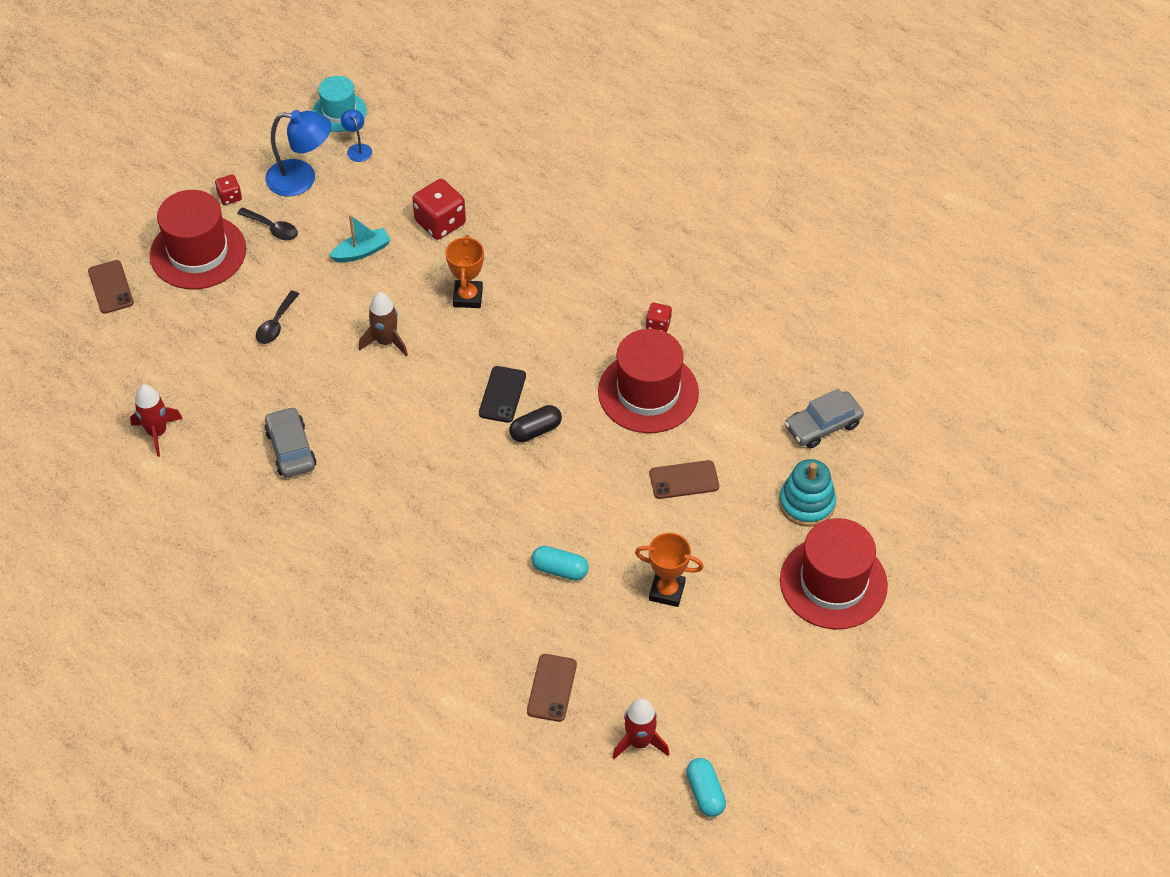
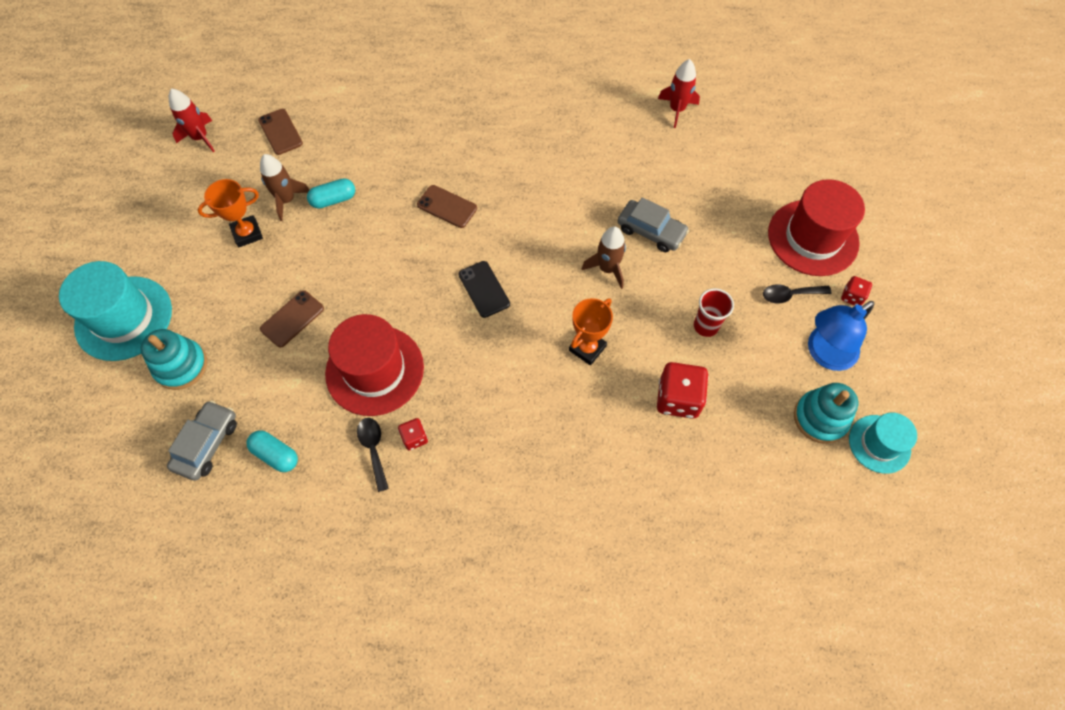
camera: 140 degrees right, 10 degrees up
brown phone [88,260,134,314] -> brown phone moved to [417,185,477,228]
black spoon [256,290,299,344] -> black spoon moved to [357,418,389,492]
grey car [264,407,316,478] -> grey car moved to [618,197,689,252]
turquoise boat [329,215,391,262] -> red cup [694,288,734,337]
blue lamp [341,109,372,162] -> turquoise stacking toy [794,383,858,444]
orange trophy [446,235,484,308] -> orange trophy turned 75 degrees clockwise [569,298,613,365]
black capsule [509,405,562,442] -> none
turquoise capsule [686,758,726,817] -> turquoise capsule moved to [247,430,298,472]
red hat [780,518,888,629] -> turquoise hat [59,261,172,361]
none -> brown rocket [260,154,310,221]

